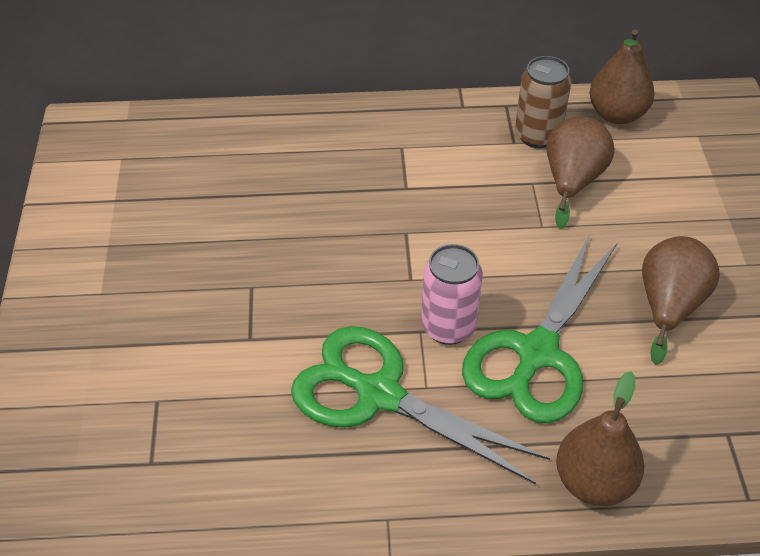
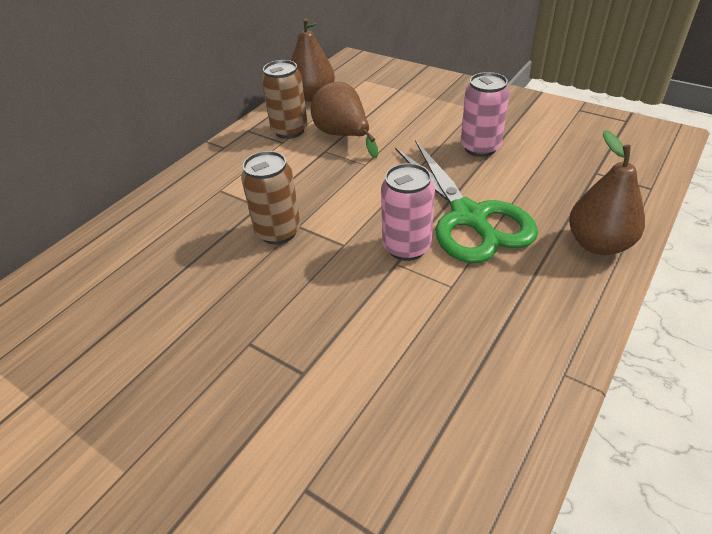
camera: 50 degrees left, 5 degrees down
green scissors [291,326,550,484] -> none
brown pear [642,236,720,365] -> pink can [461,72,510,157]
none -> brown can [241,151,300,245]

